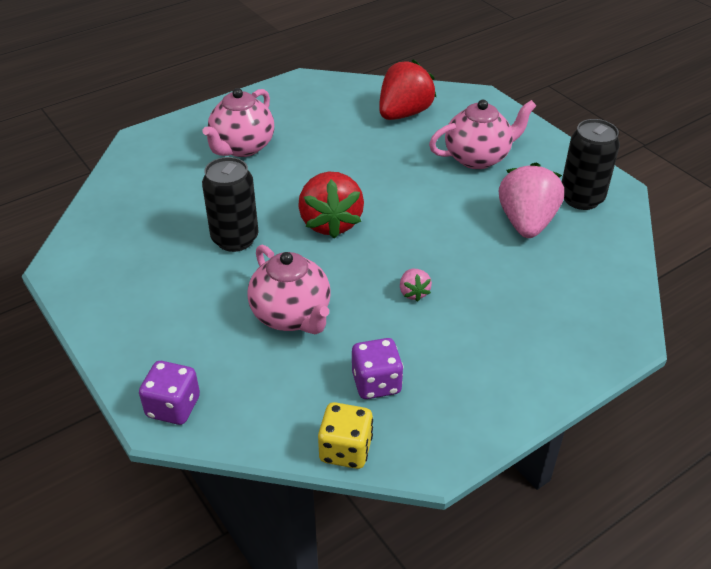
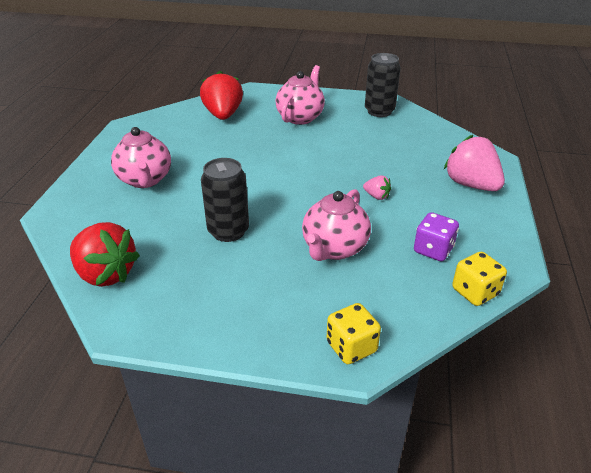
camera: 45 degrees left, 5 degrees down
purple dice [139,361,200,425] -> yellow dice [327,303,381,364]
pink teapot [247,245,330,334] -> pink teapot turned 105 degrees clockwise [302,189,371,261]
red strawberry [298,172,364,239] -> red strawberry moved to [70,222,140,287]
pink strawberry [499,162,564,238] -> pink strawberry moved to [444,135,505,191]

